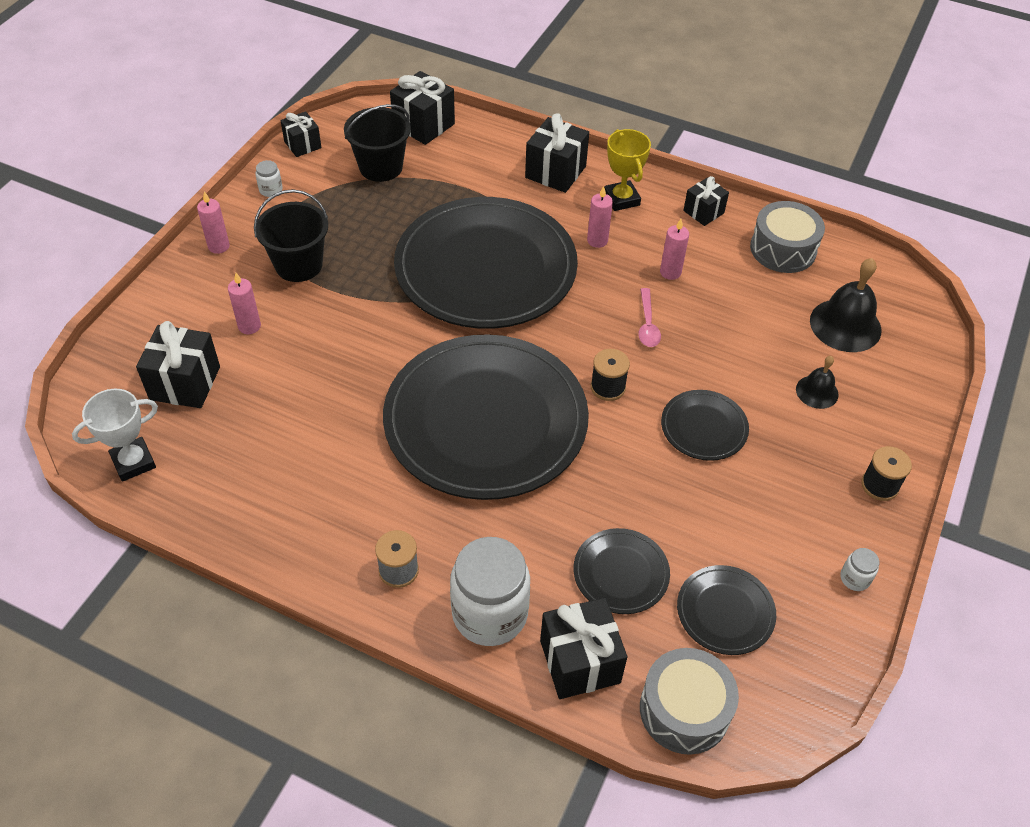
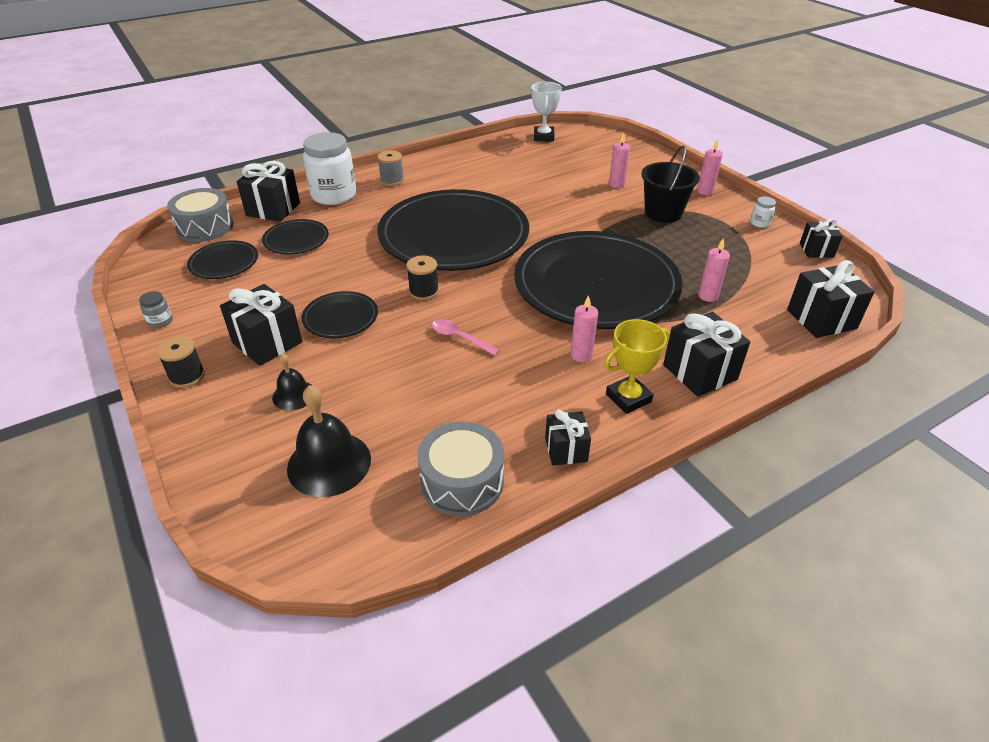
camera: 125 degrees right, 10 degrees down
black gift [136,321,220,408] -> black gift moved to [220,284,302,366]
black bucket [344,104,411,182] -> none
yellow trophy [604,129,651,211] -> yellow trophy turned 45 degrees counterclockwise [604,319,670,414]
pink candle [660,219,689,280] -> pink candle moved to [698,238,730,302]
white jar [840,548,879,591] -> grey jar [139,291,173,328]

